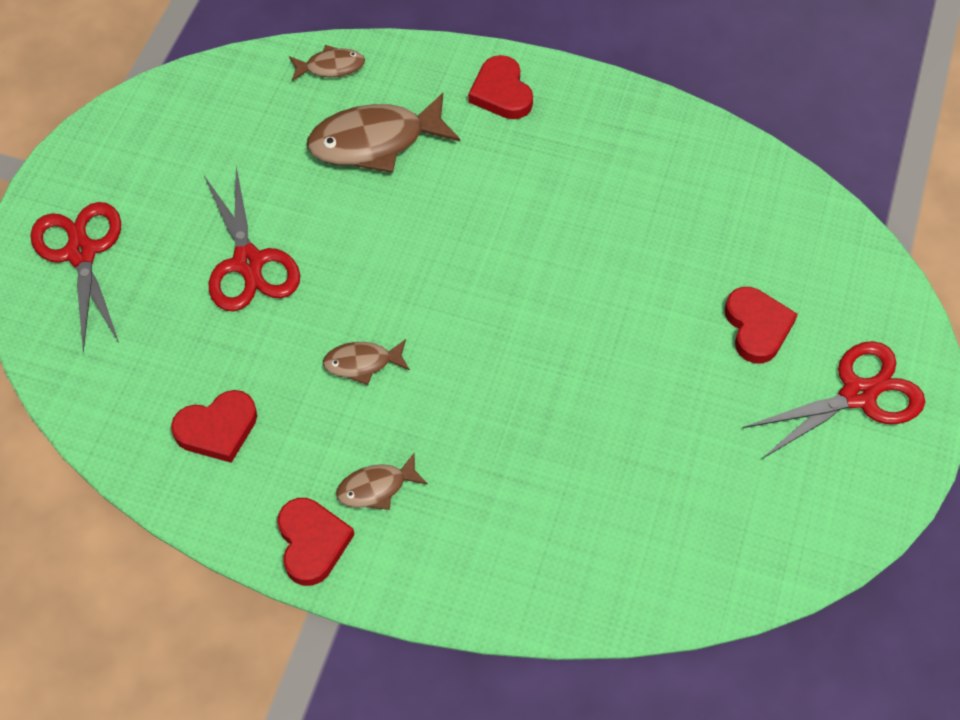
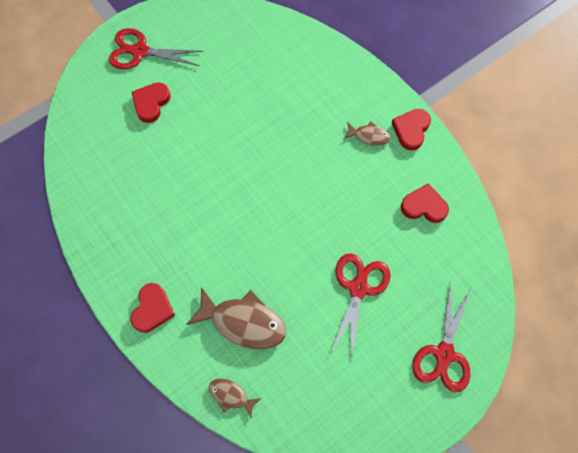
camera: 145 degrees left, 10 degrees up
brown fish [323,339,410,385] -> none

